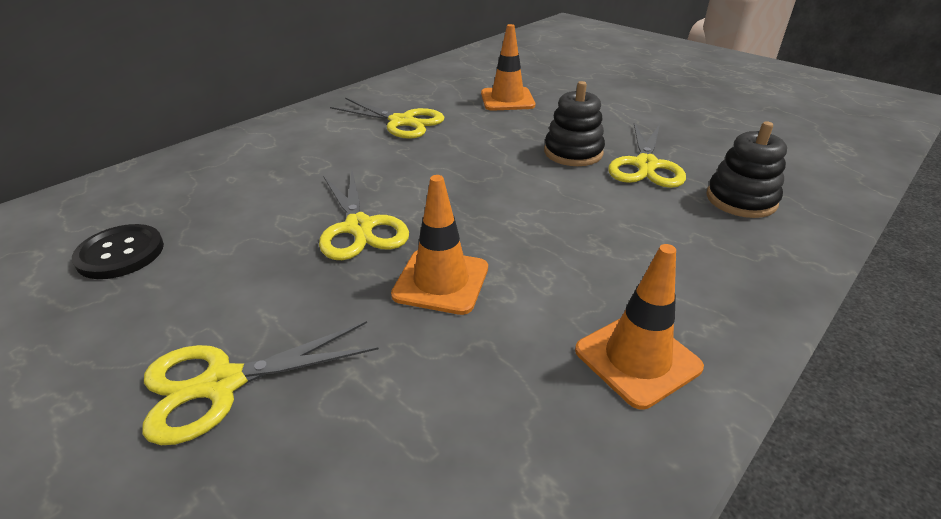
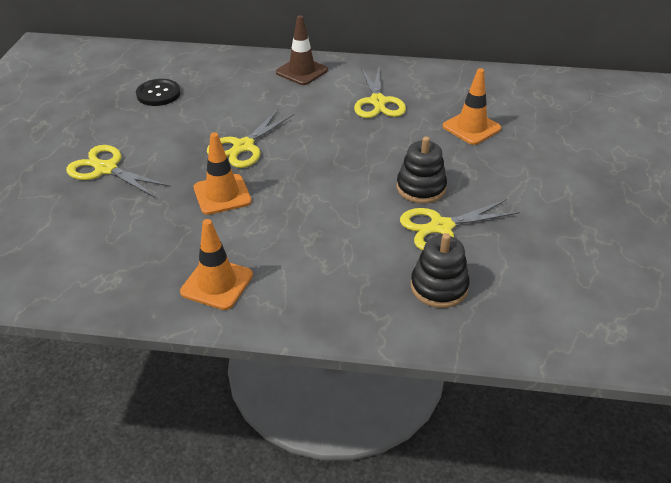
camera: 55 degrees right, 5 degrees up
none -> brown traffic cone [276,15,328,85]

